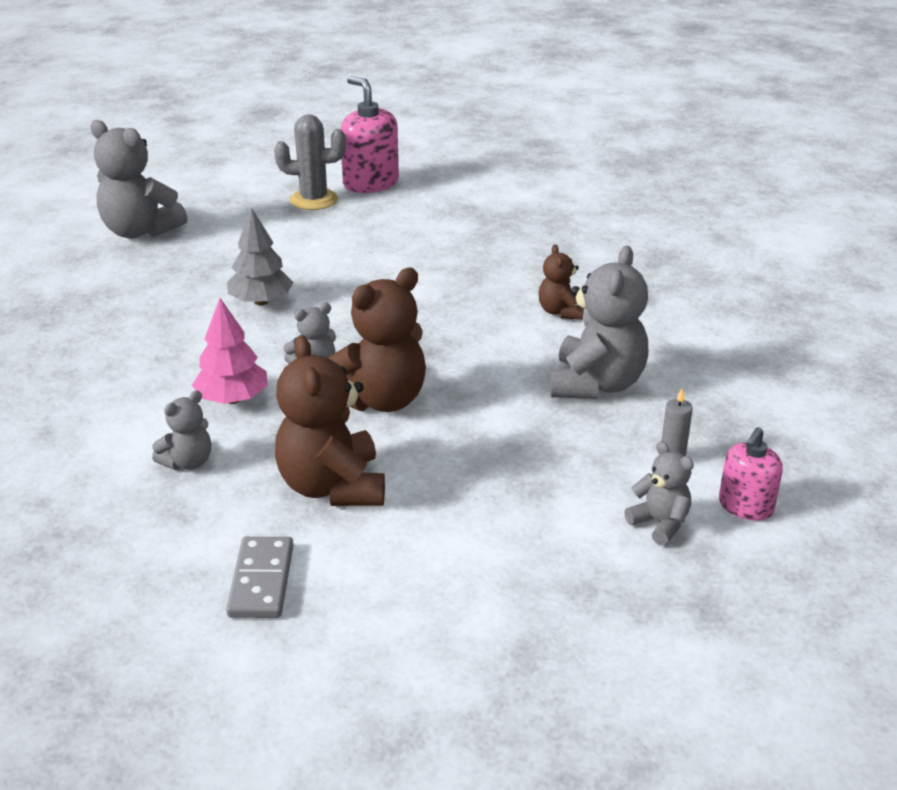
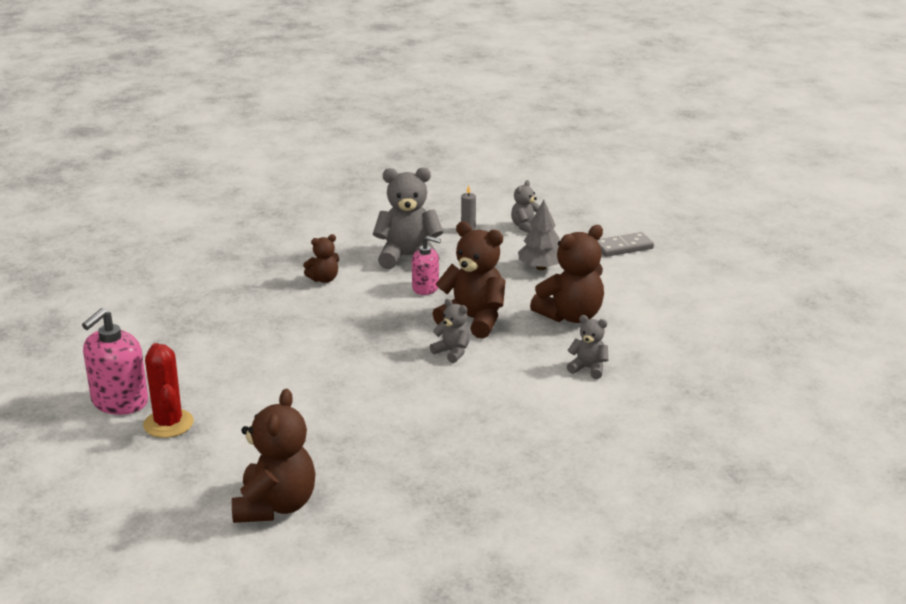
camera: 110 degrees left, 5 degrees down
grey teddy bear [90,120,187,239] -> brown teddy bear [232,389,316,523]
pink tree [192,298,267,404] -> none
grey domino [226,537,293,618] -> grey domino moved to [597,232,654,257]
grey tree [227,207,293,305] -> grey tree moved to [518,200,560,270]
grey cactus [274,114,346,210] -> red cactus [143,343,194,438]
pink soap dispenser [719,427,783,521] -> pink soap dispenser moved to [412,236,441,295]

